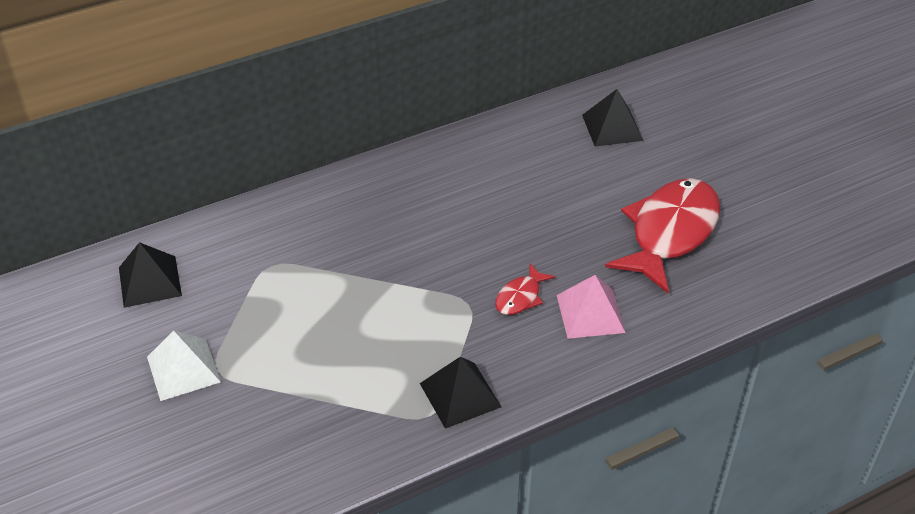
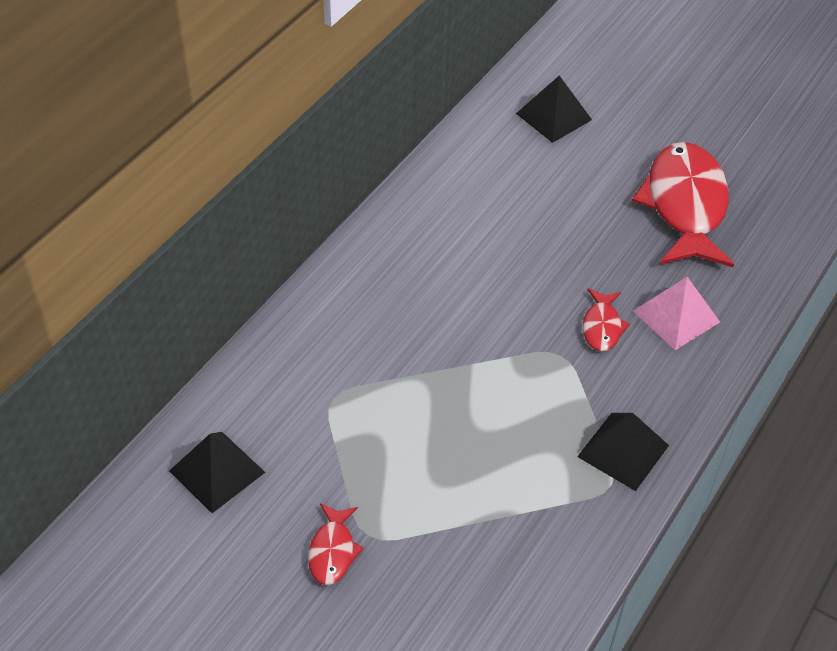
camera: 30 degrees left, 5 degrees up
white pyramid [147,330,221,401] -> red fish [308,503,364,585]

